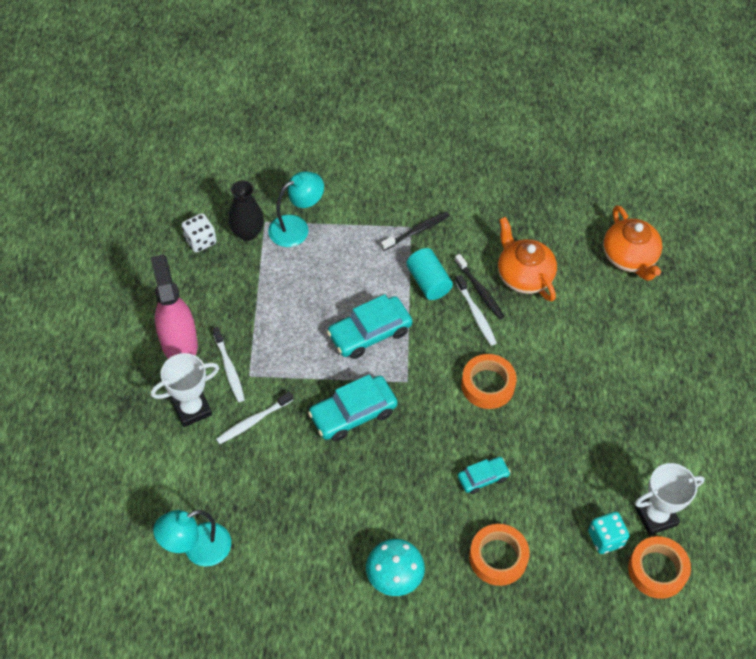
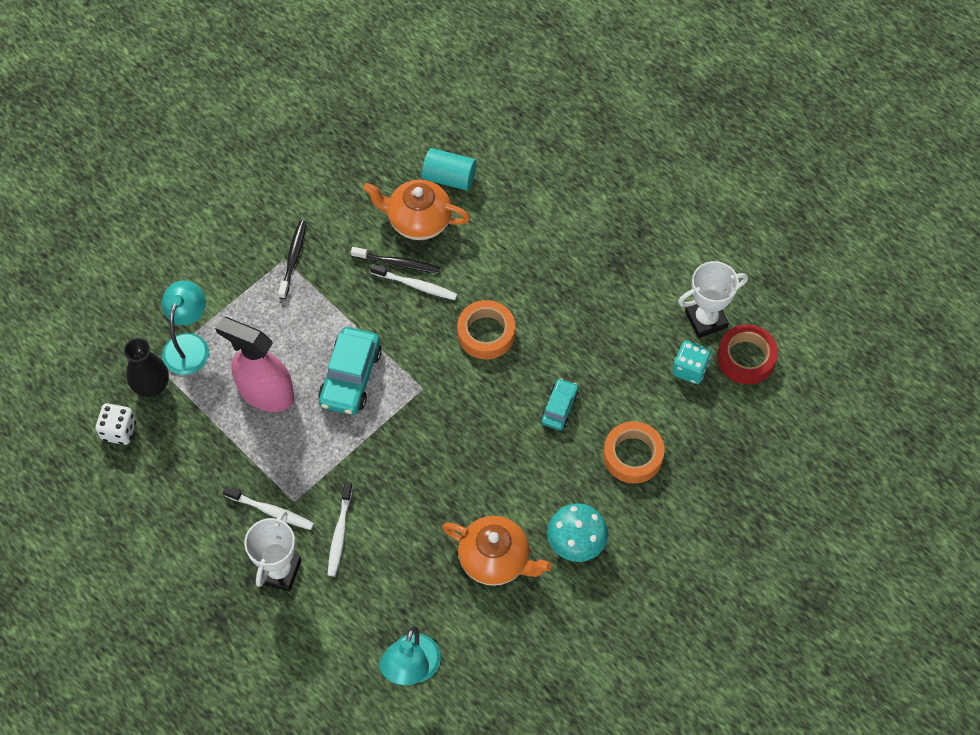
camera: 45 degrees left, 5 degrees up
pink spray bottle [151,254,198,359] -> pink spray bottle moved to [215,317,294,412]
turquoise car [308,374,398,442] -> none
turquoise cylinder [406,248,453,300] -> turquoise cylinder moved to [422,148,477,191]
orange teapot [603,205,662,281] -> orange teapot moved to [442,516,552,586]
orange tape [628,536,691,599] -> red tape [717,325,778,384]
white trophy [635,463,705,535] -> white trophy turned 45 degrees clockwise [678,261,748,338]

